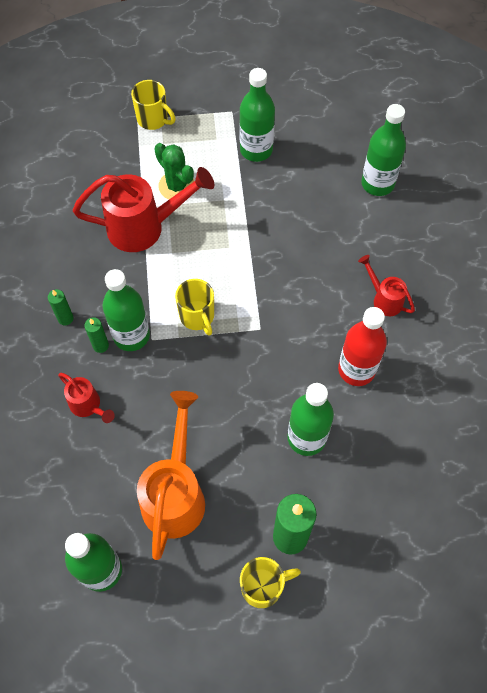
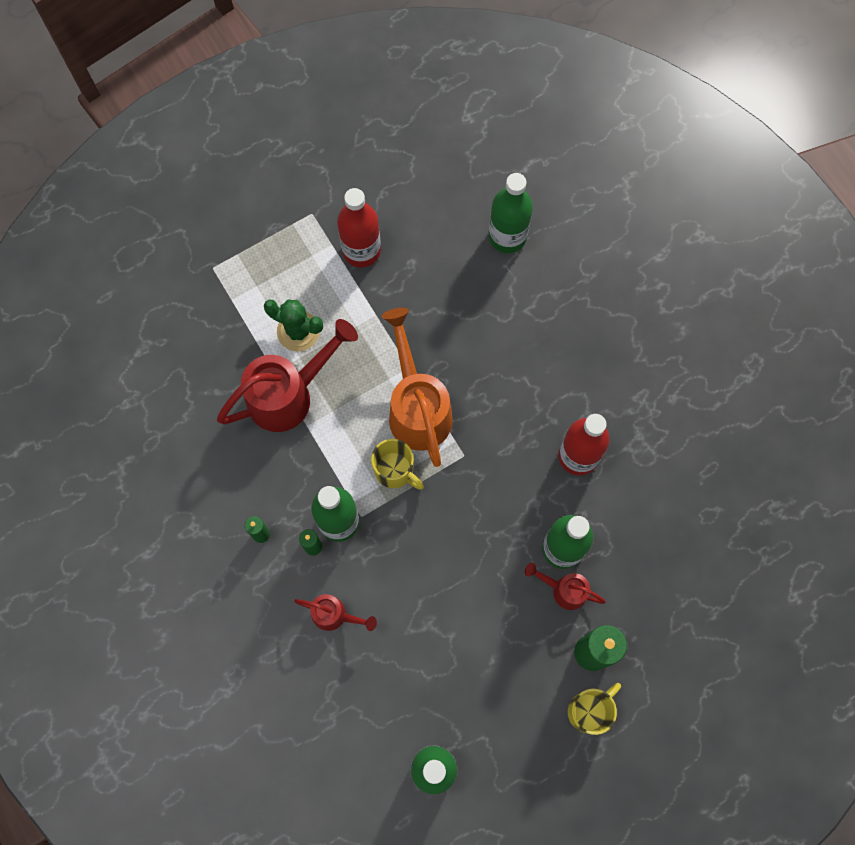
camera: 25 degrees left, 10 degrees up
yellow mug [131,80,176,130] -> none
orange watering can [137,391,205,560] -> orange watering can moved to [382,308,453,467]
green bottle [239,68,275,162] -> red bottle [337,188,381,267]
red watering can [358,255,415,316] -> red watering can moved to [525,563,606,610]

